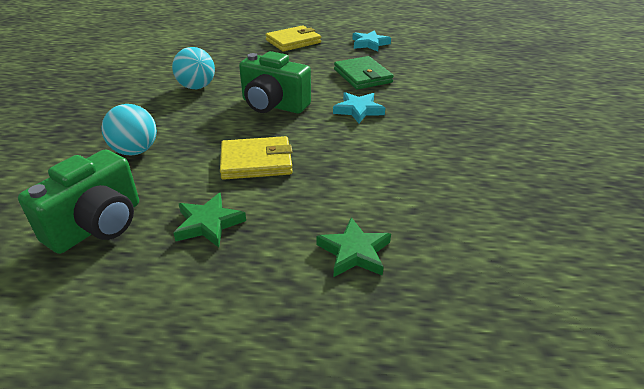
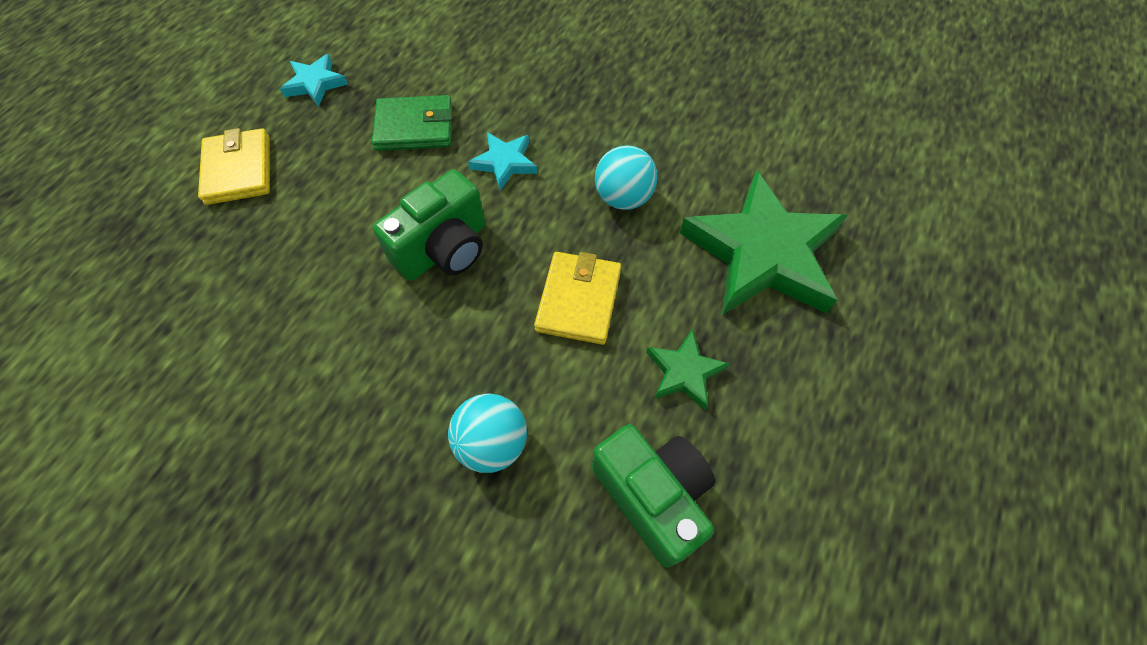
camera: 70 degrees left, 25 degrees up
turquoise ball [172,47,215,89] -> turquoise ball moved to [595,145,658,210]
green star [316,217,391,277] -> green star [680,170,848,315], size x2.18

